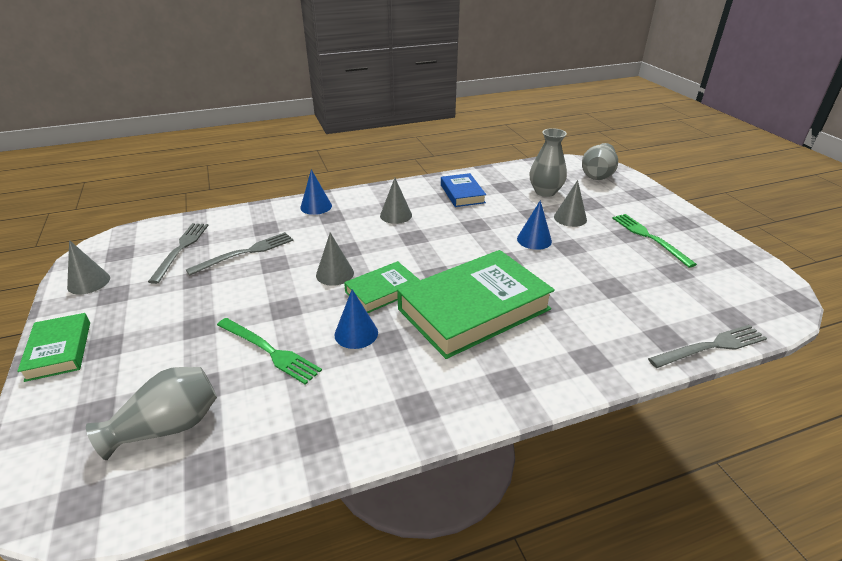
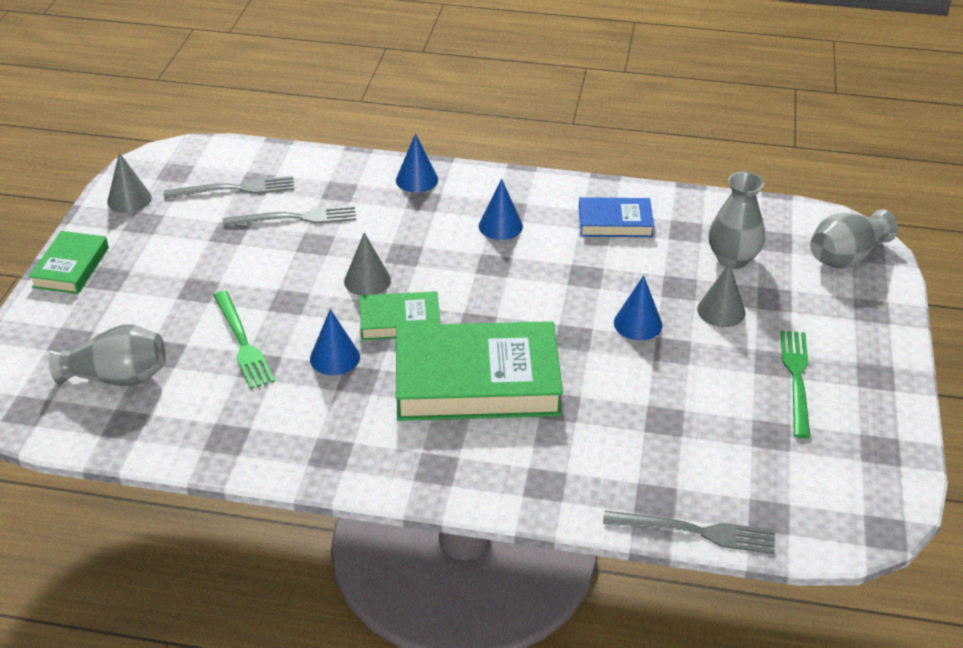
camera: 30 degrees right, 5 degrees up
grey fork [148,223,209,284] -> grey fork turned 45 degrees clockwise [164,176,294,199]
grey cone [380,178,412,224] -> blue cone [479,179,523,240]
blue book [441,173,486,207] -> blue book turned 75 degrees clockwise [579,197,654,237]

